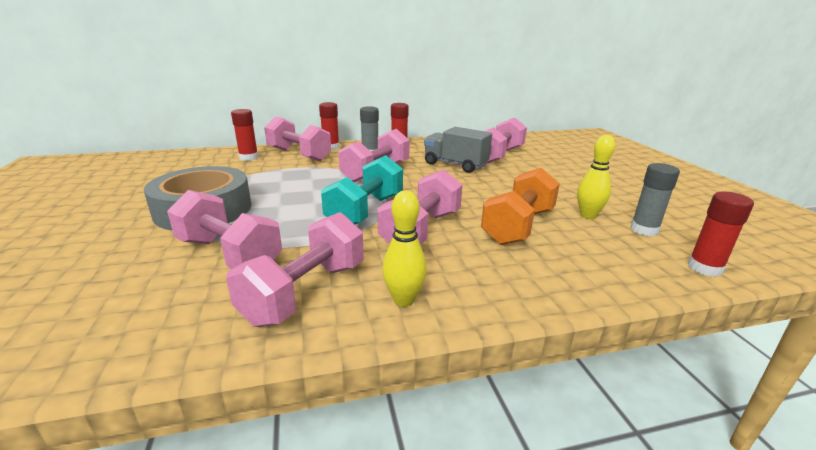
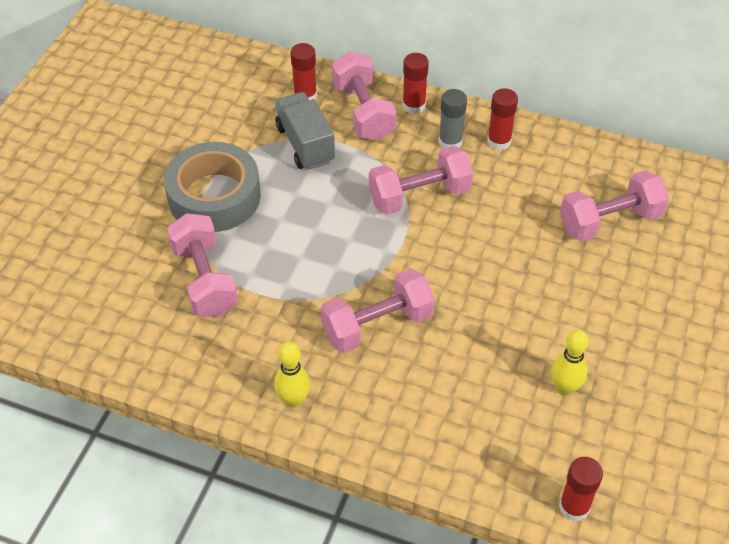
camera: 35 degrees right, 25 degrees up
pink dumbbell [226,212,364,327] -> none
turquoise dumbbell [321,155,403,224] -> none
grey truck [424,127,492,173] -> grey truck moved to [275,92,335,170]
orange dumbbell [481,168,560,245] -> none
grey glue stick [630,163,680,236] -> none

